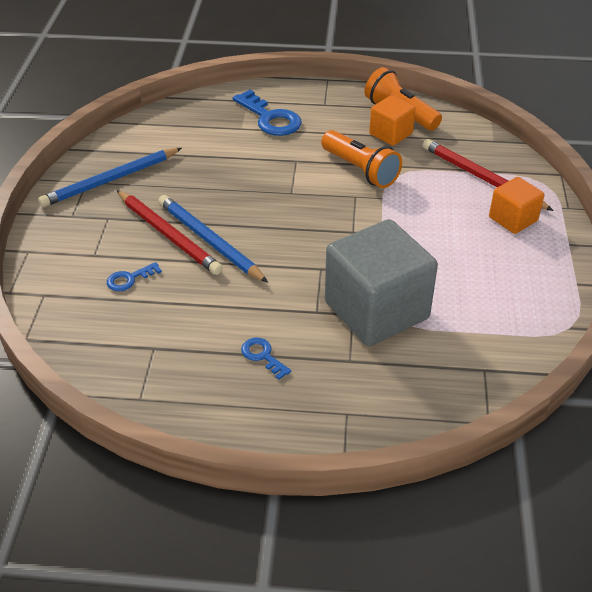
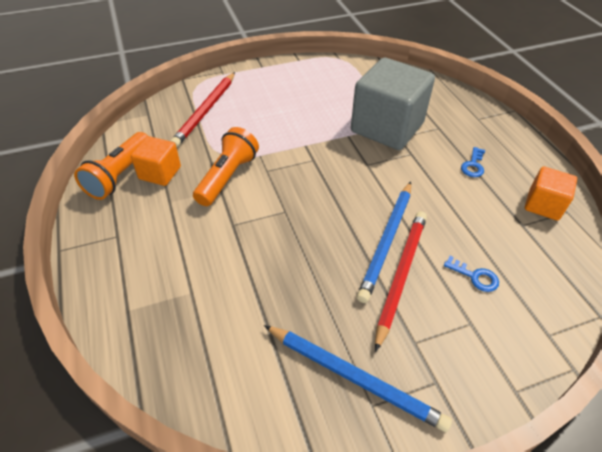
camera: 115 degrees left, 5 degrees up
blue key [233,90,302,136] -> none
orange cube [489,177,544,234] -> orange cube moved to [525,166,577,221]

